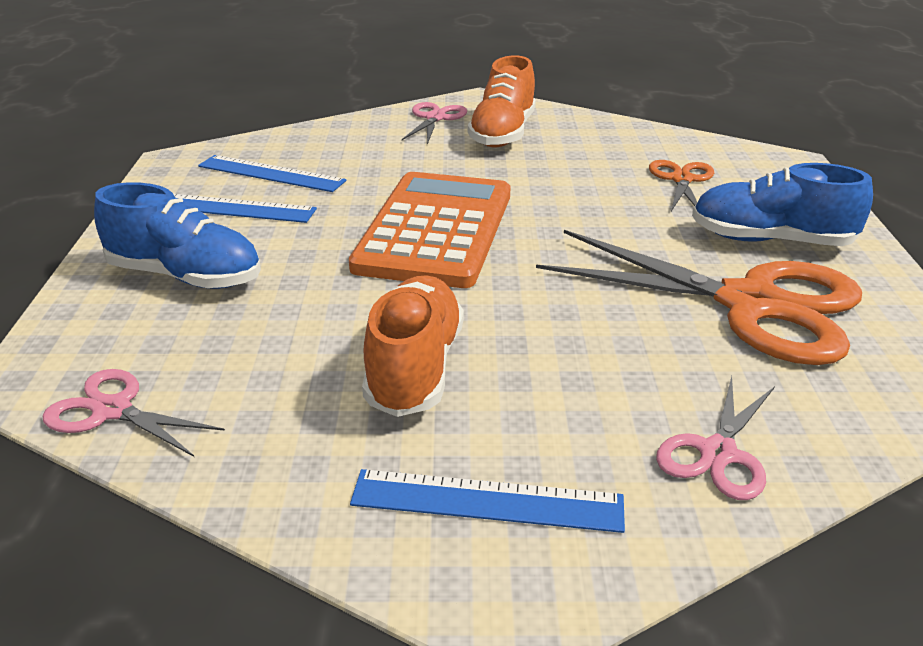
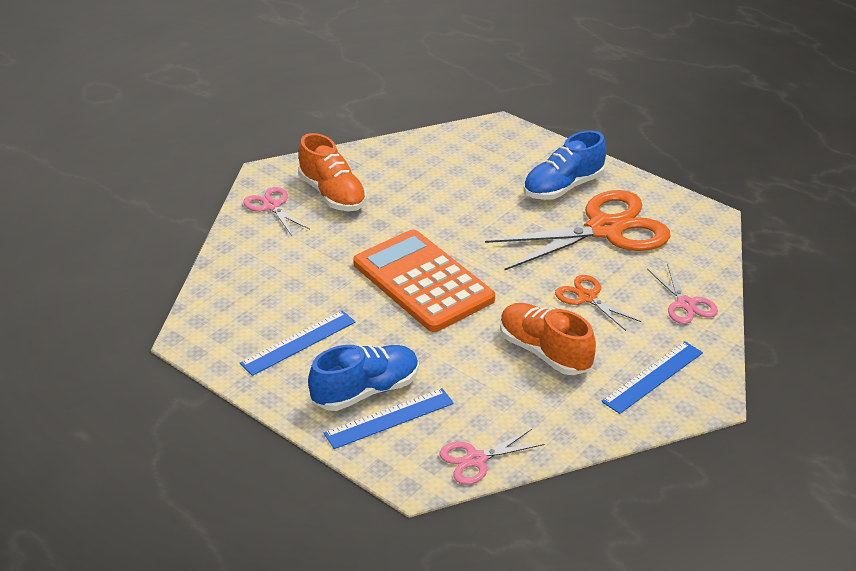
camera: 50 degrees left, 5 degrees up
blue ruler [198,155,347,192] -> blue ruler moved to [324,388,454,449]
orange scissors [649,160,714,211] -> orange scissors moved to [555,275,641,331]

